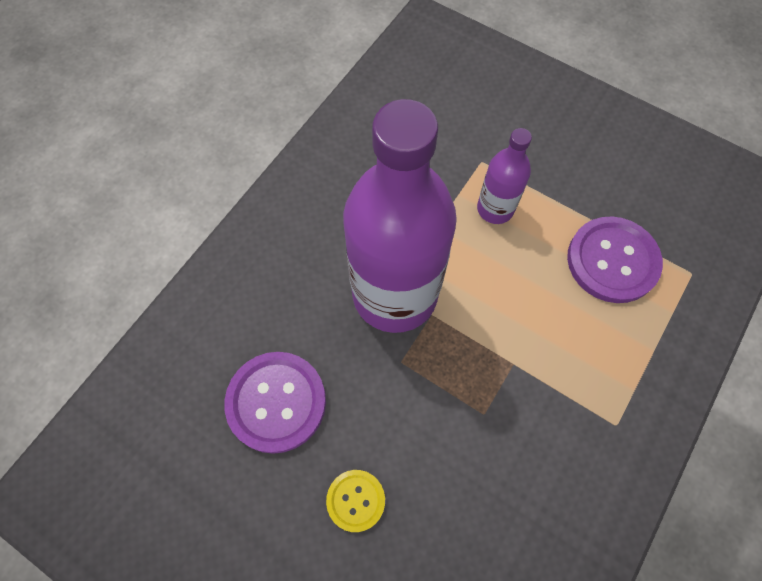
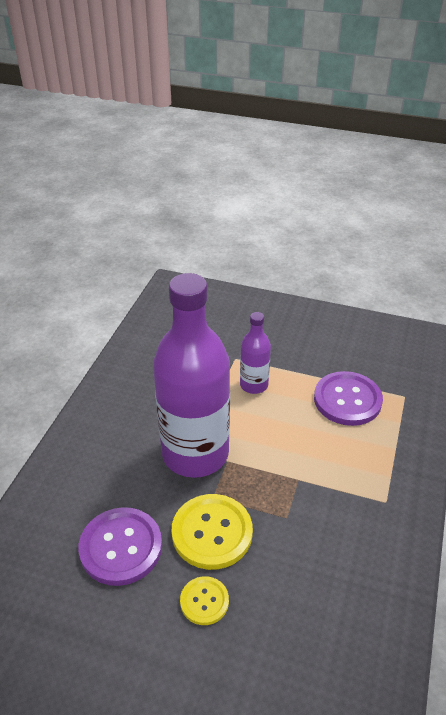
camera: 15 degrees left, 25 degrees down
none -> yellow button [172,494,253,570]

